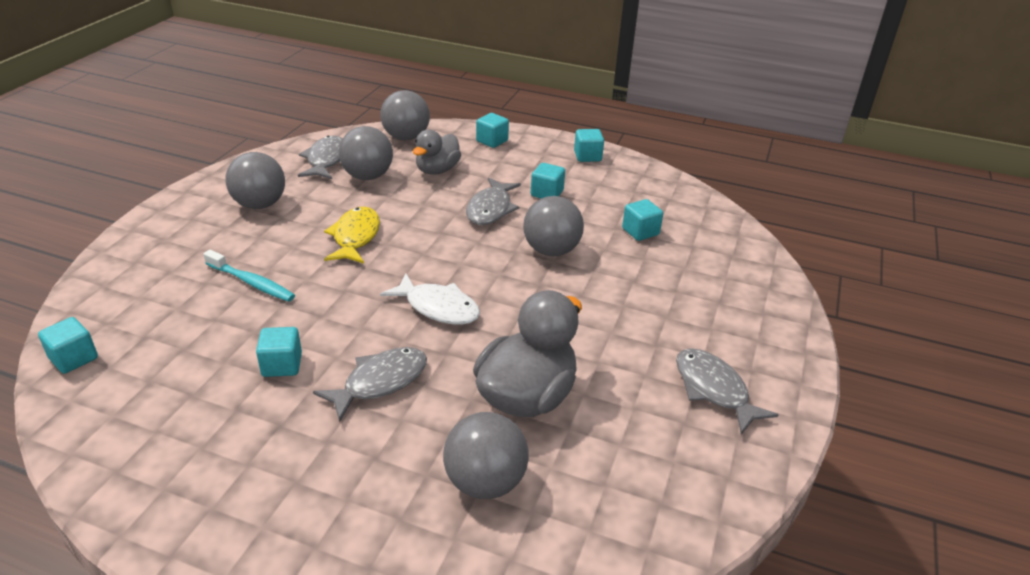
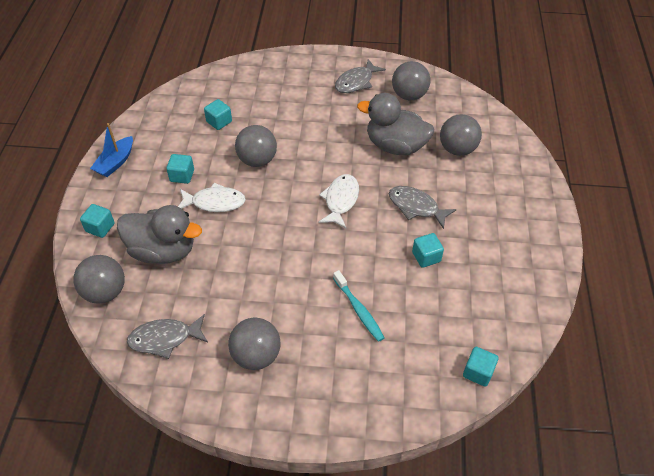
camera: 105 degrees left, 15 degrees up
turquoise toothbrush [203,250,295,302] -> turquoise toothbrush turned 135 degrees clockwise [333,270,385,342]
yellow fish [324,207,380,263] -> none
grey ball [339,126,393,180] -> grey ball moved to [392,61,430,100]
grey duck [413,130,461,175] -> grey duck [117,205,202,264], size x1.57
grey fish [466,177,521,225] -> white fish [178,182,246,212]
turquoise cube [574,129,604,162] -> blue boat [90,123,133,177]

